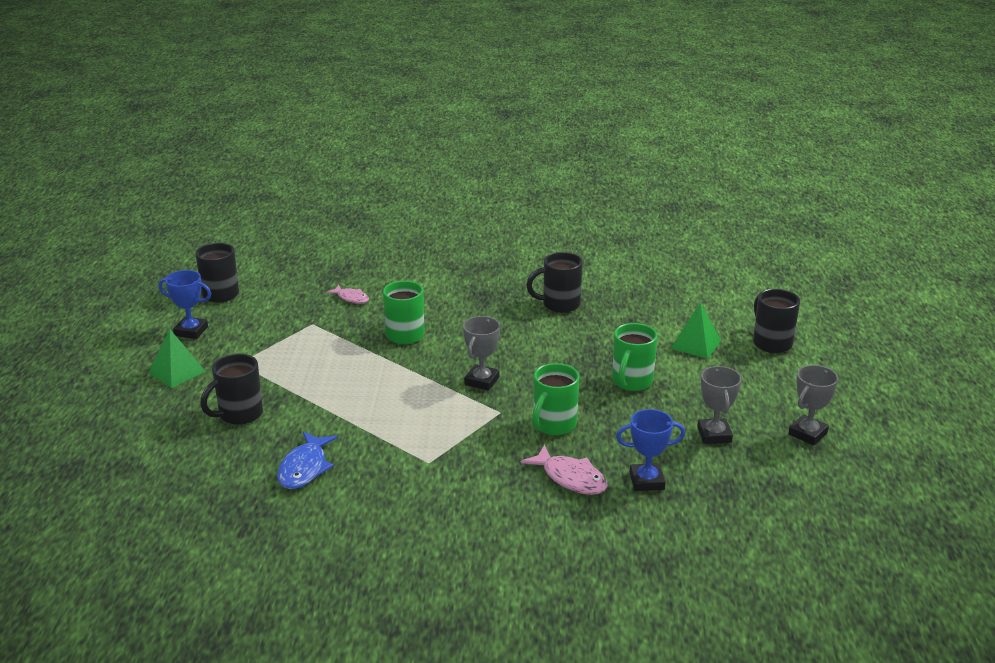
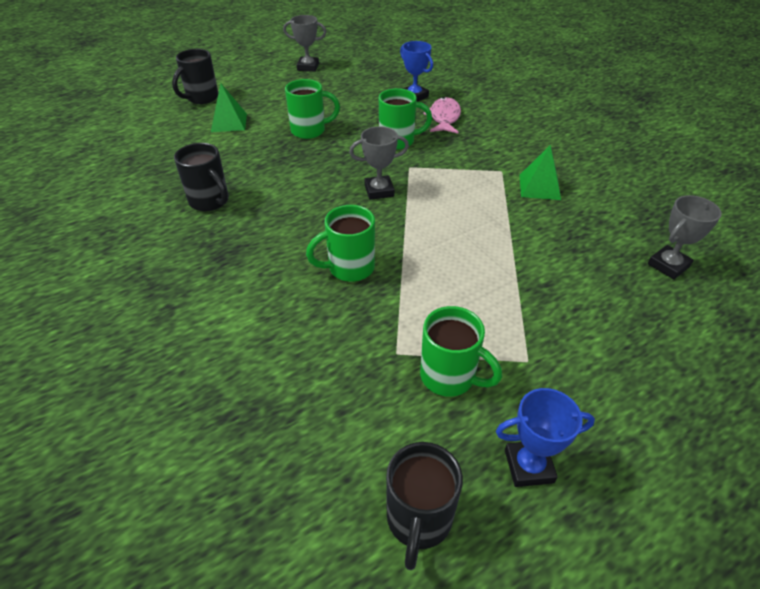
camera: 125 degrees left, 15 degrees up
green pyramid [148,329,206,388] -> green pyramid moved to [519,145,561,200]
blue trophy [159,270,211,339] -> blue trophy turned 75 degrees counterclockwise [496,388,595,487]
black mug [200,354,263,425] -> none
blue fish [277,431,337,489] -> none
pink fish [326,285,369,304] -> none
grey trophy [698,366,742,444] -> grey trophy moved to [648,195,722,279]
none -> green mug [420,306,502,397]

